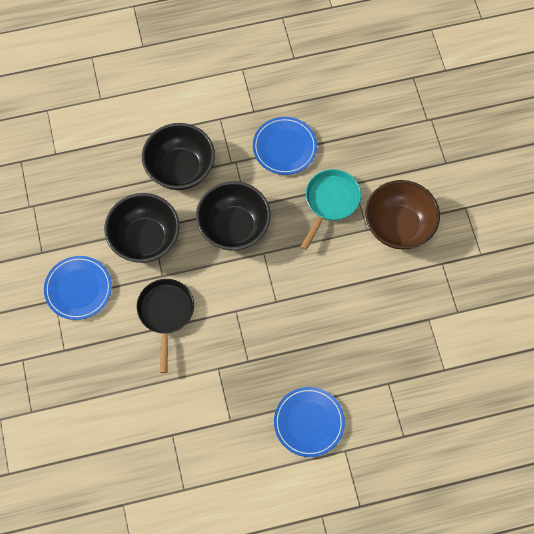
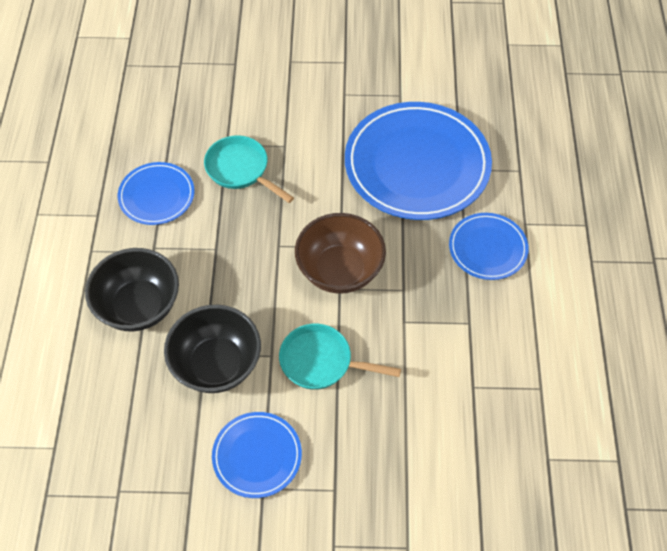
camera: 75 degrees left, 10 degrees down
black pan [137,279,194,373] -> turquoise pan [279,324,401,390]
black bowl [196,181,271,251] -> none
brown bowl [365,180,440,249] -> brown bowl moved to [295,213,386,294]
none -> blue plate [345,102,492,220]

